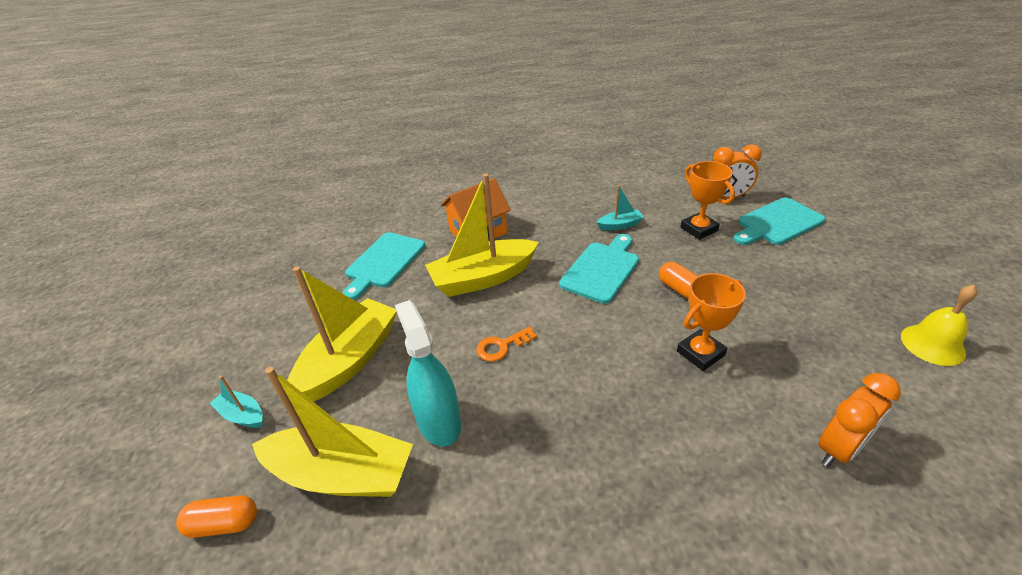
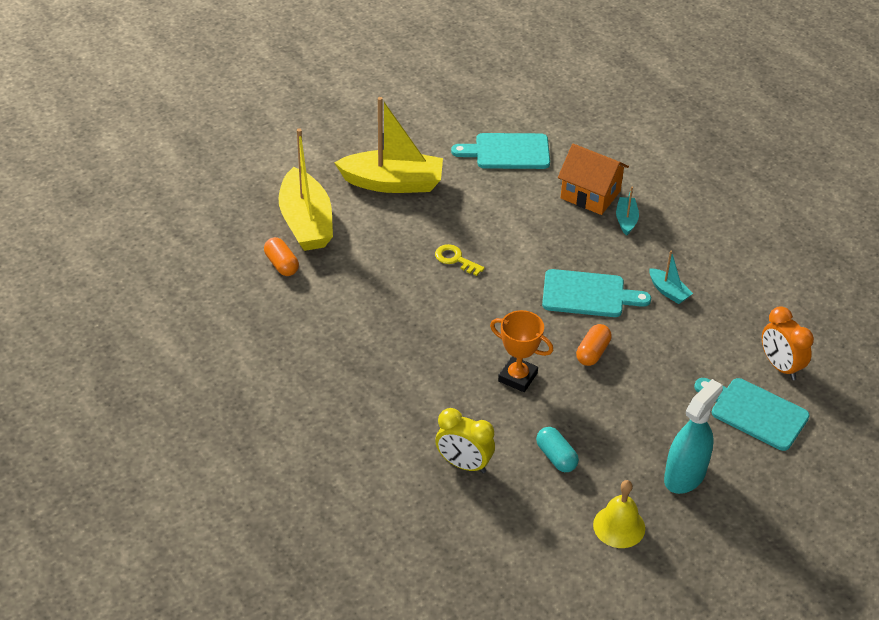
camera: 60 degrees right, 5 degrees up
orange capsule [176,496,257,538] -> orange capsule moved to [264,237,299,276]
turquoise boat [210,375,263,428] -> turquoise boat moved to [616,187,639,236]
turquoise spray bottle [395,300,461,447] -> turquoise spray bottle moved to [664,379,723,494]
yellow boat [425,174,539,297] -> none
orange key [477,326,537,362] -> yellow key [435,244,485,276]
orange trophy [680,161,735,240] -> none
orange clock [819,373,901,467] -> yellow clock [435,408,495,473]
none -> turquoise capsule [536,427,579,472]

